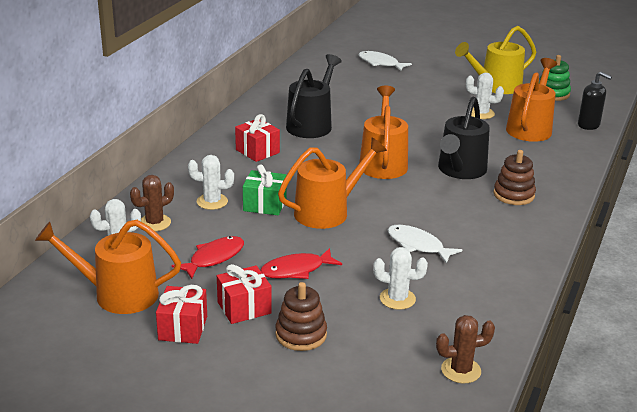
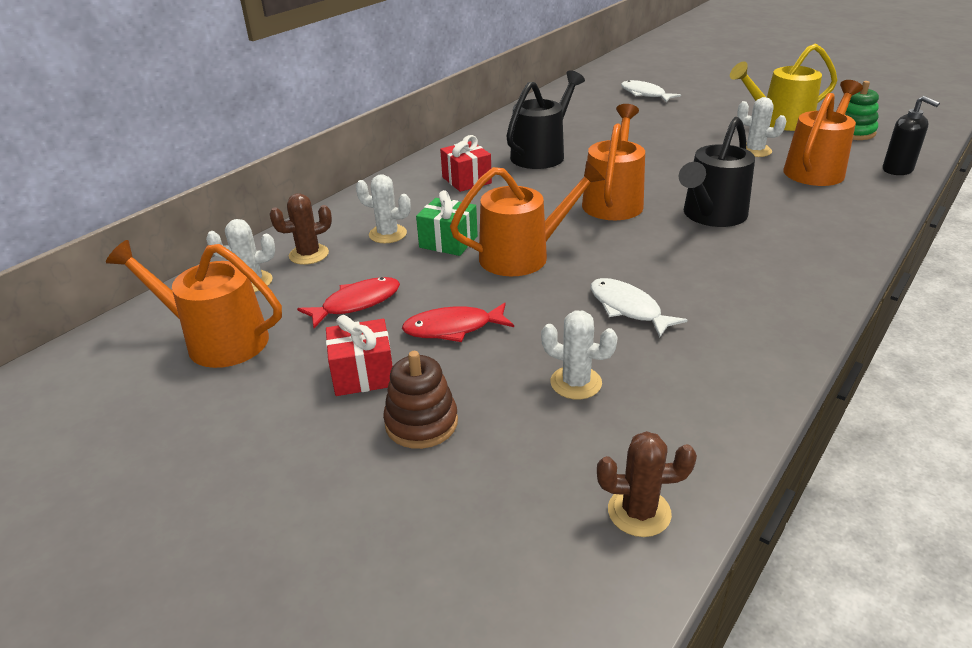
camera: 15 degrees right, 5 degrees up
red gift [156,285,207,344] -> none
brown stacking toy [493,150,536,205] -> none

